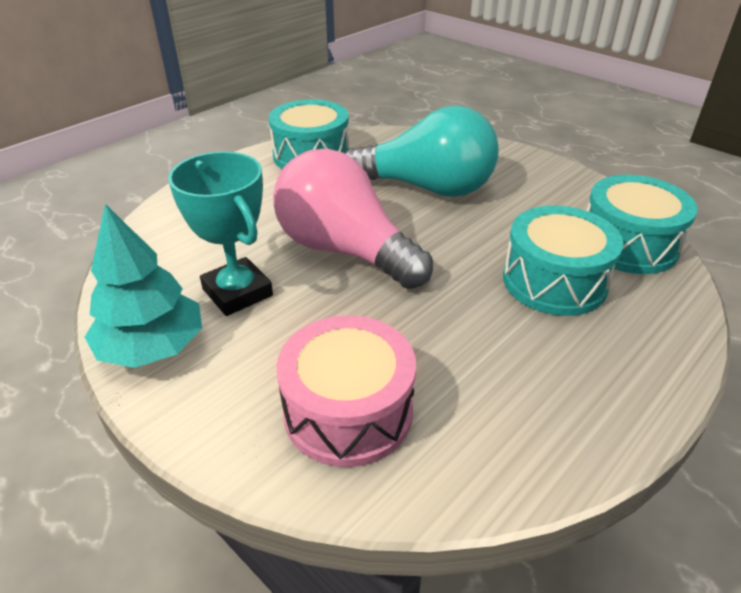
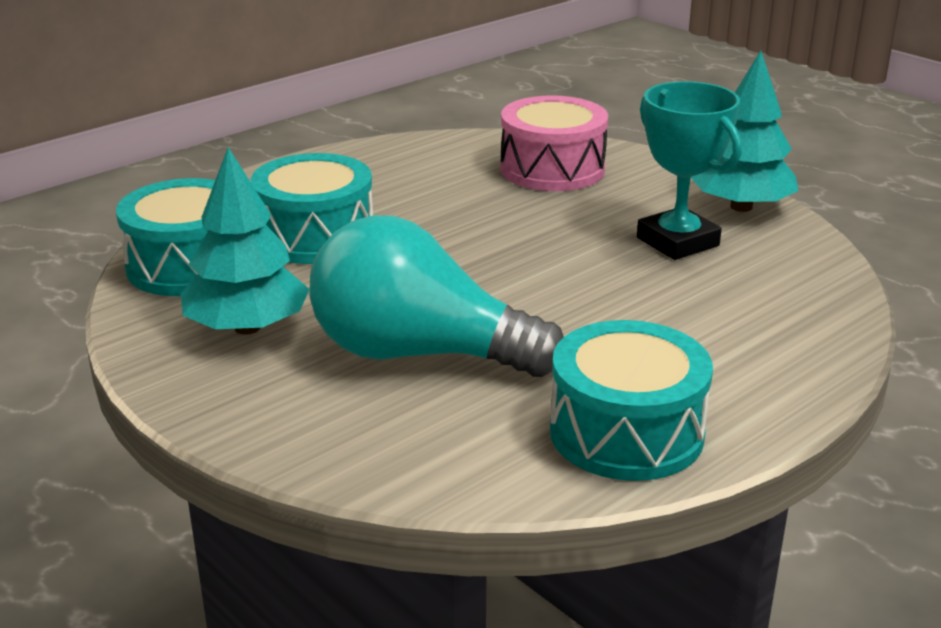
camera: 175 degrees left, 10 degrees down
pink light bulb [273,149,433,289] -> none
none -> turquoise tree [181,147,309,335]

